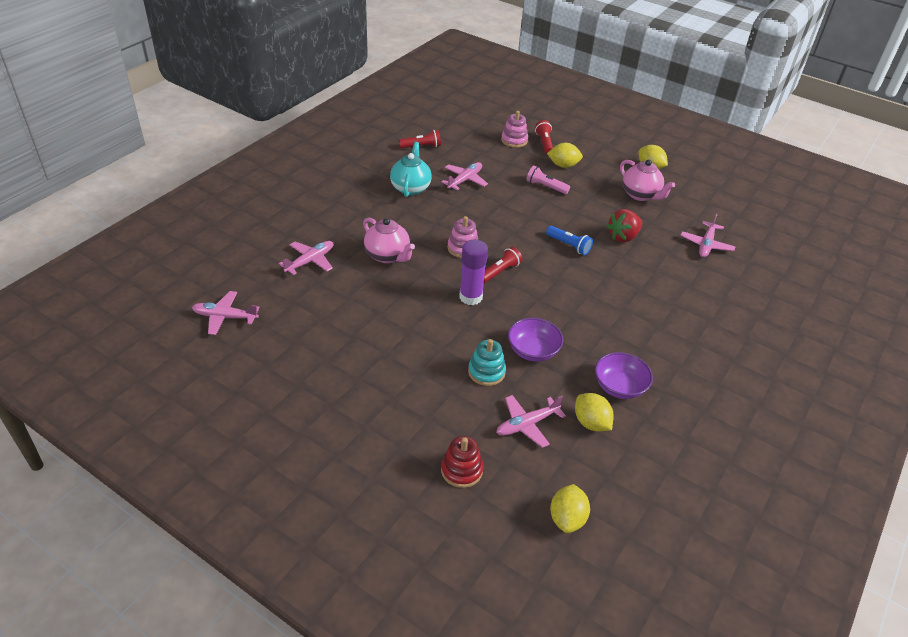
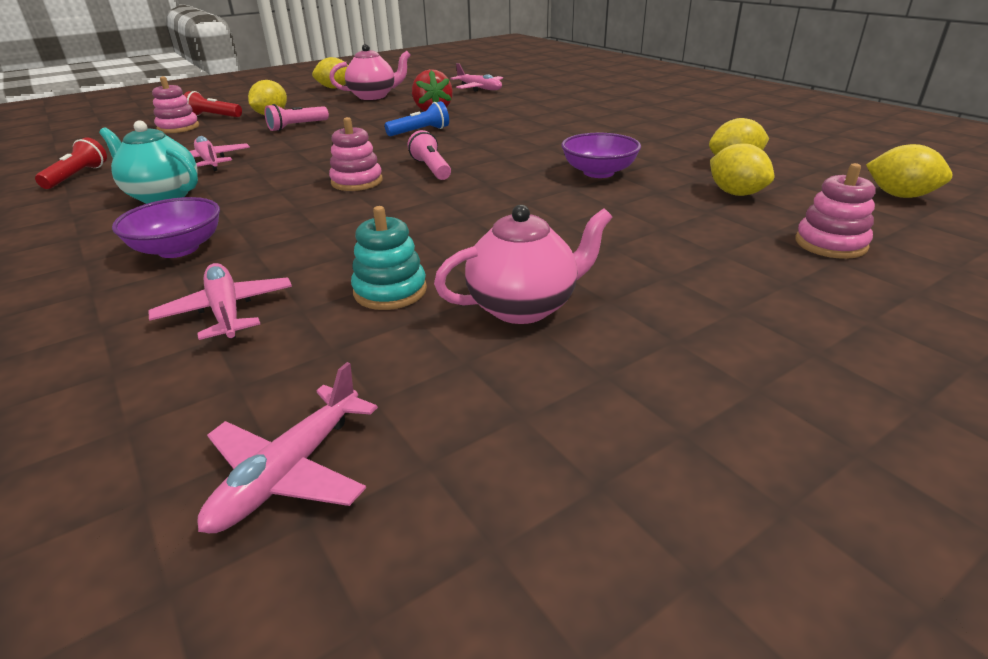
camera: 65 degrees left, 10 degrees down
pink teapot [363,217,415,263] -> pink teapot moved to [434,205,612,324]
red stacking toy [441,436,483,488] -> pink stacking toy [795,163,876,259]
purple glue stick [459,240,488,305] -> none
turquoise stacking toy [468,339,506,386] -> turquoise stacking toy moved to [351,206,427,310]
red flashlight [484,247,522,283] -> pink flashlight [408,130,451,180]
pink plane [496,395,566,448] -> yellow lemon [710,143,774,196]
purple bowl [595,352,653,399] -> purple bowl moved to [112,197,220,258]

